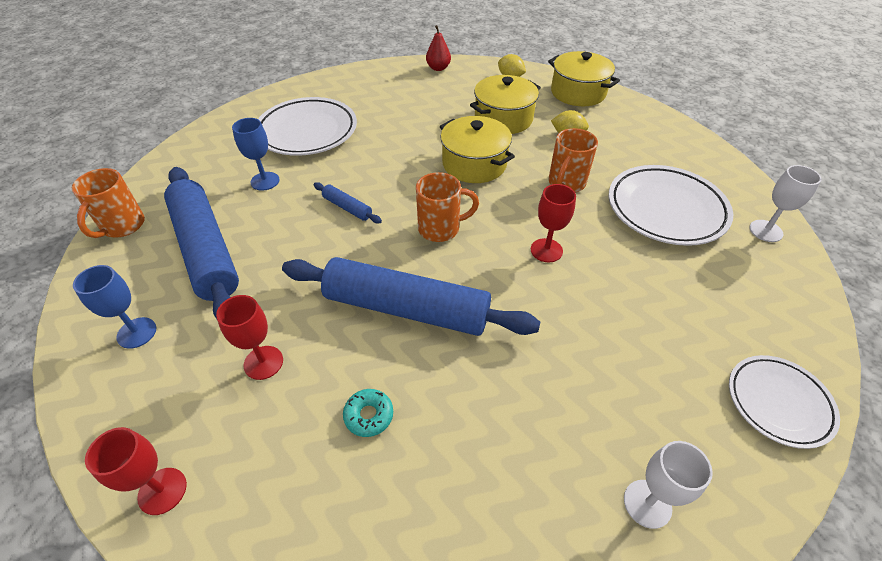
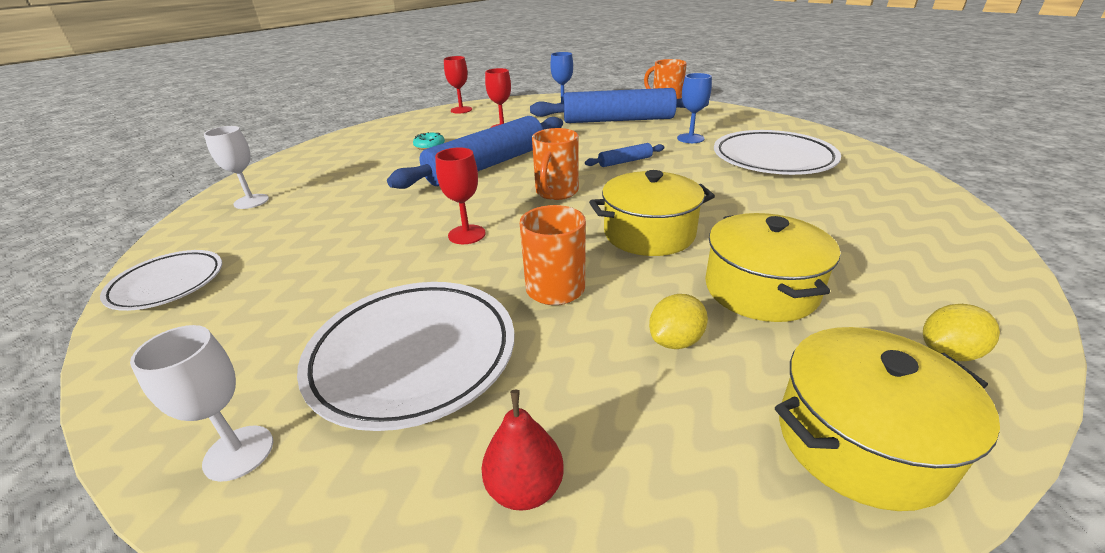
camera: 120 degrees right, 15 degrees down
red pear [426,25,451,71] -> red pear moved to [481,390,564,511]

